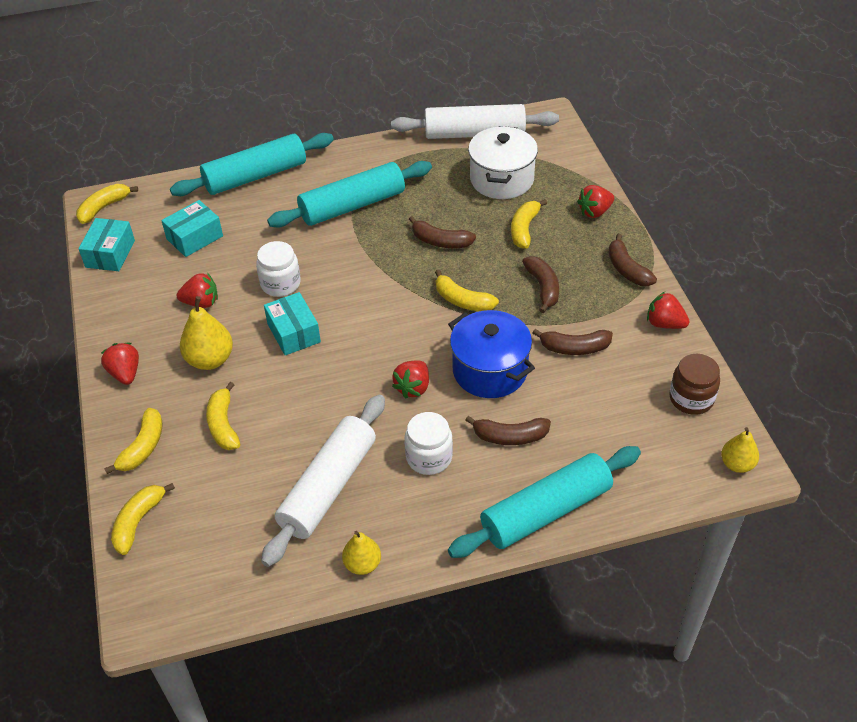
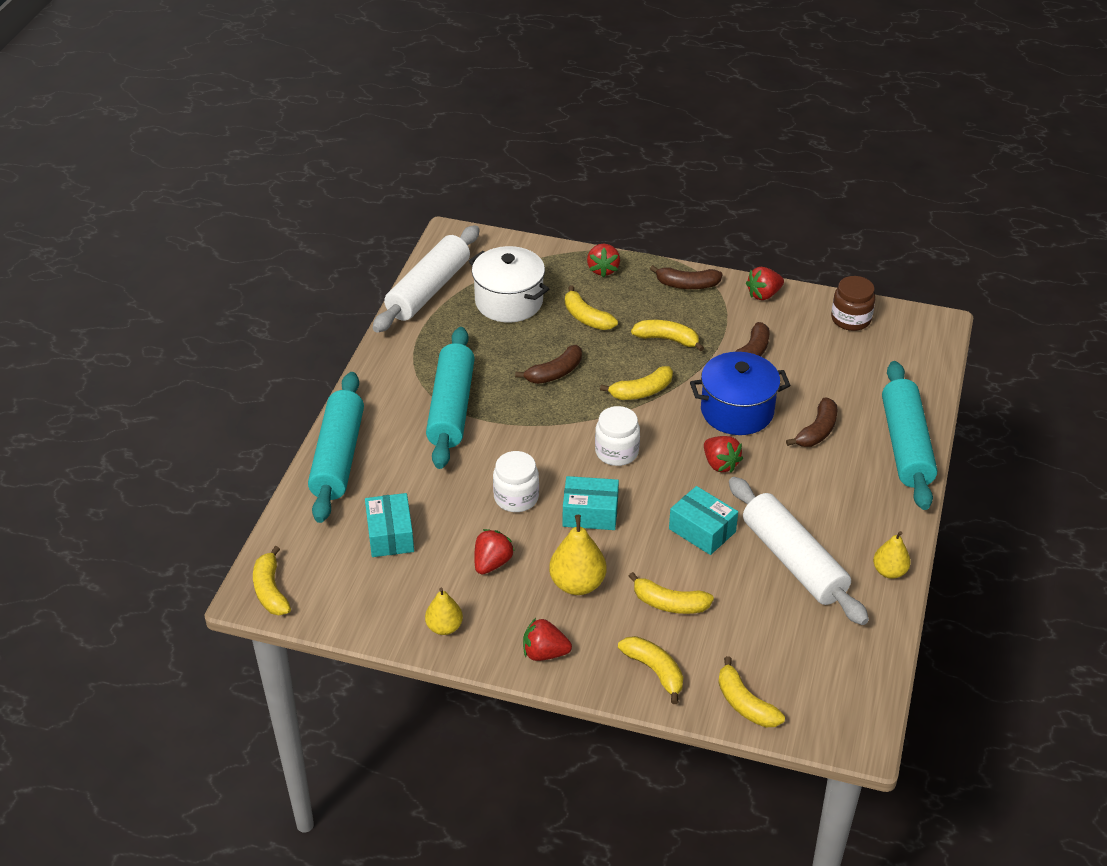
camera: 60 degrees left, 5 degrees down
turquoise box [78,218,135,271] -> turquoise box moved to [669,486,738,555]
white jar [405,412,453,475] -> white jar moved to [595,406,640,466]
brown banana [522,256,559,313] -> yellow banana [631,320,704,351]
yellow pear [721,427,759,473] -> yellow pear moved to [425,588,463,635]

